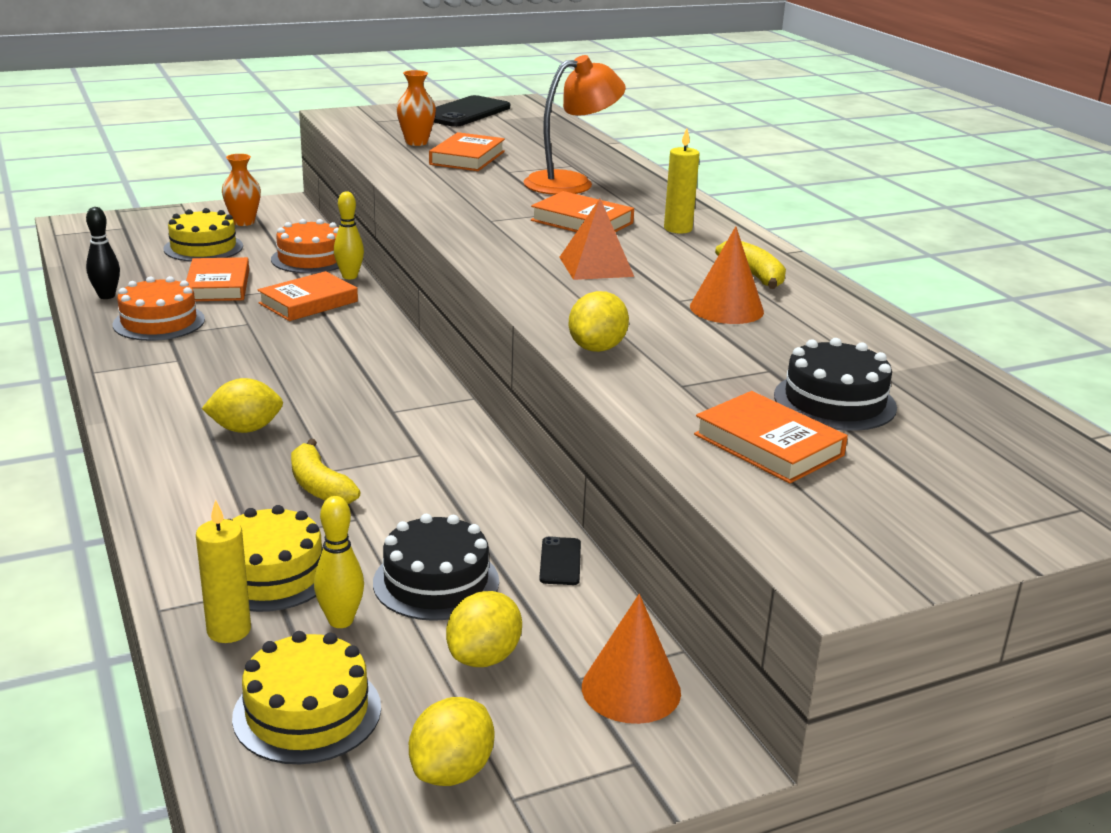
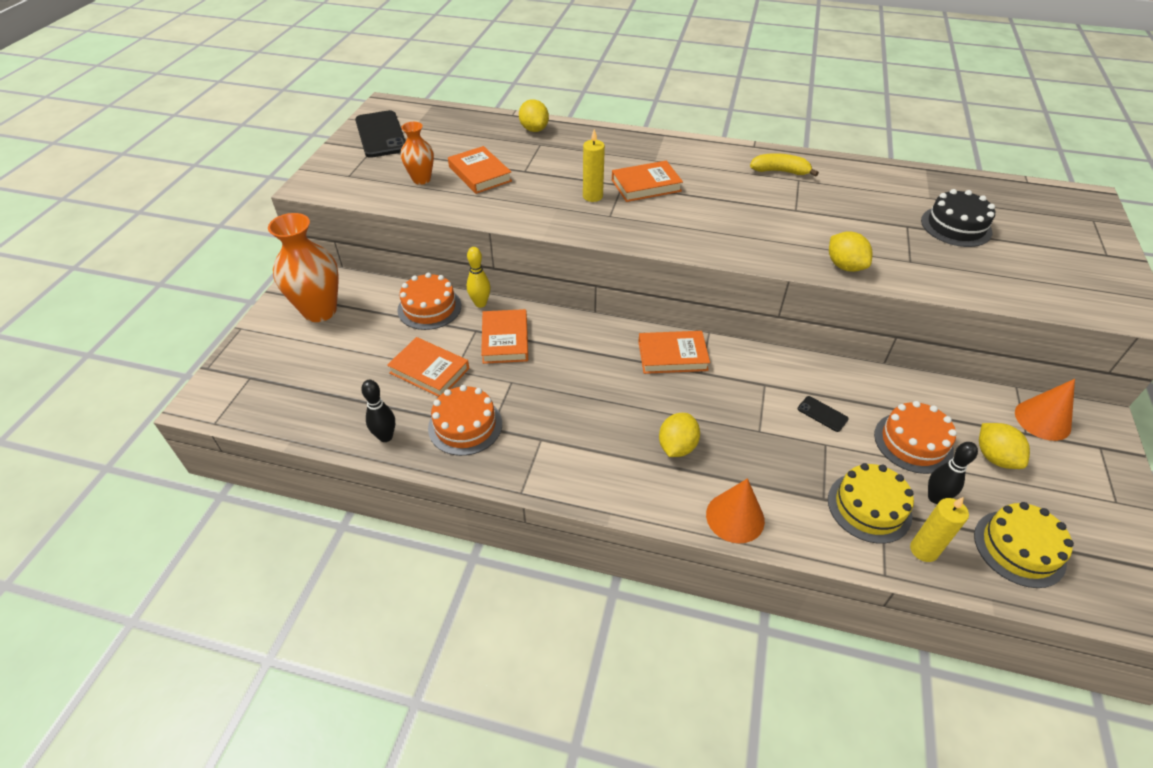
camera: 50 degrees left, 20 degrees up
yellow cake [163,208,243,262] -> none
orange vase [222,154,261,226] -> orange vase [268,213,339,322], size x1.78
yellow banana [291,439,361,504] -> none
yellow bowling pin [314,496,364,628] -> black bowling pin [928,442,978,504]
black cake [373,514,499,621] -> orange cake [874,401,957,474]
yellow lemon [409,697,494,786] -> yellow lemon moved to [519,99,549,132]
orange lamp [523,55,626,195] -> none
black phone [539,536,581,585] -> black phone moved to [798,396,849,432]
orange pyramid [559,199,634,280] -> none
yellow candle [664,128,700,234] -> yellow candle moved to [583,129,605,202]
orange cone [690,226,764,324] -> orange cone moved to [706,478,765,543]
orange book [694,391,848,484] -> orange book moved to [638,331,710,374]

